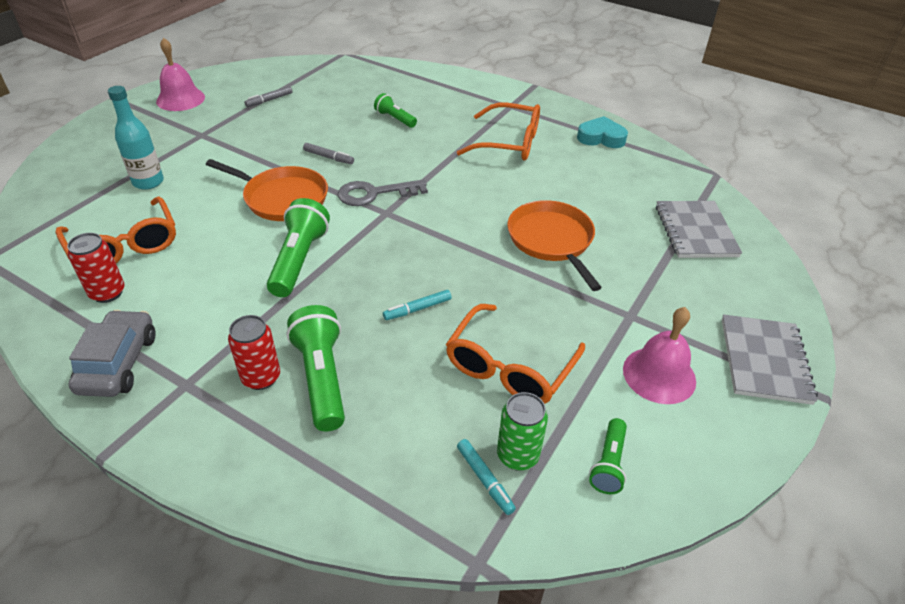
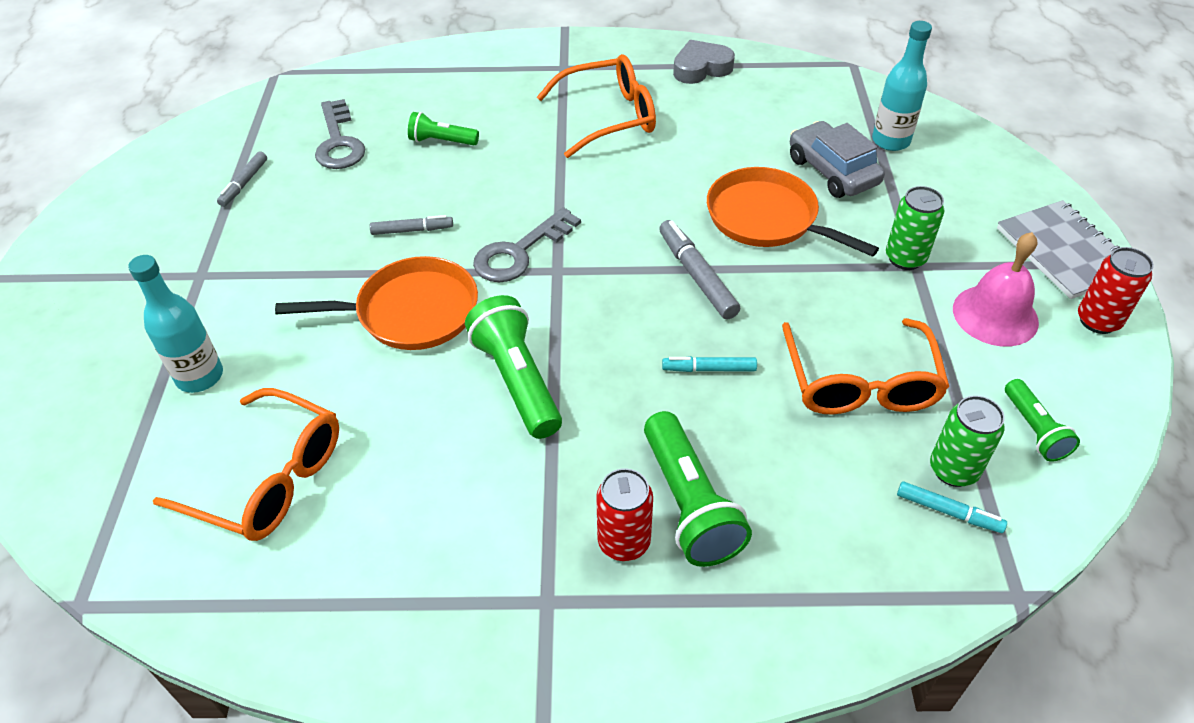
camera: 30 degrees left, 5 degrees up
red can [67,233,125,303] -> red can moved to [1078,247,1154,334]
grey car [68,310,156,397] -> grey car moved to [790,121,885,198]
pink bell [156,38,205,111] -> none
green flashlight [287,305,345,431] -> green flashlight turned 150 degrees counterclockwise [644,411,752,567]
turquoise marker [383,290,451,320] -> turquoise marker turned 60 degrees clockwise [662,356,757,372]
turquoise heart [577,116,628,148] -> grey heart [673,40,735,84]
grey notebook [656,201,742,258] -> turquoise bottle [872,21,932,151]
none -> grey key [315,99,366,169]
none -> grey marker [659,220,740,320]
none -> green can [886,186,945,270]

